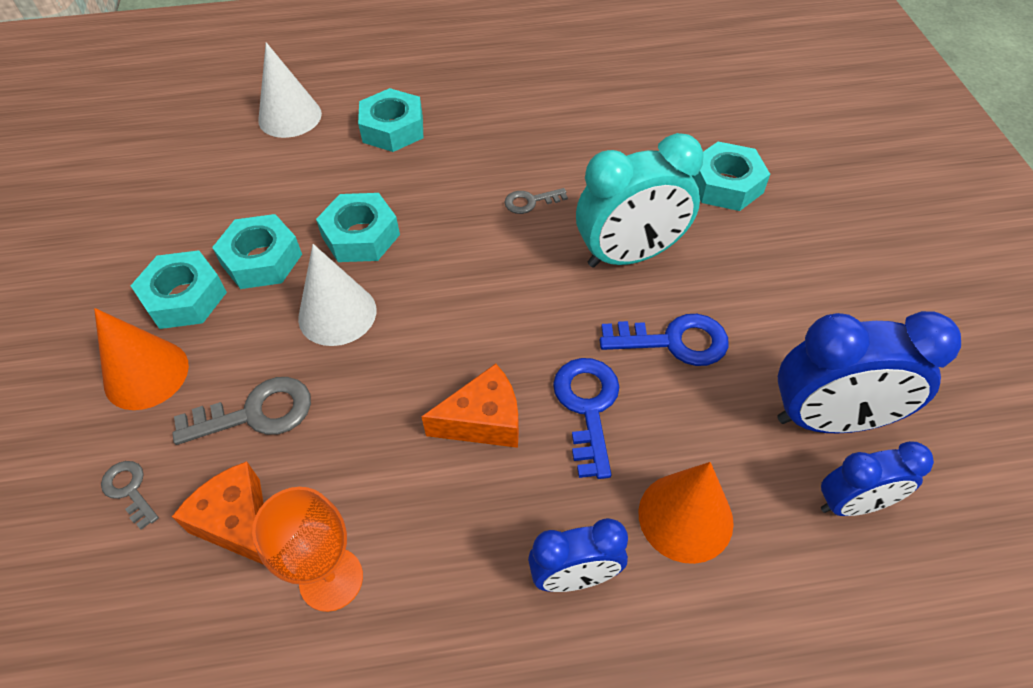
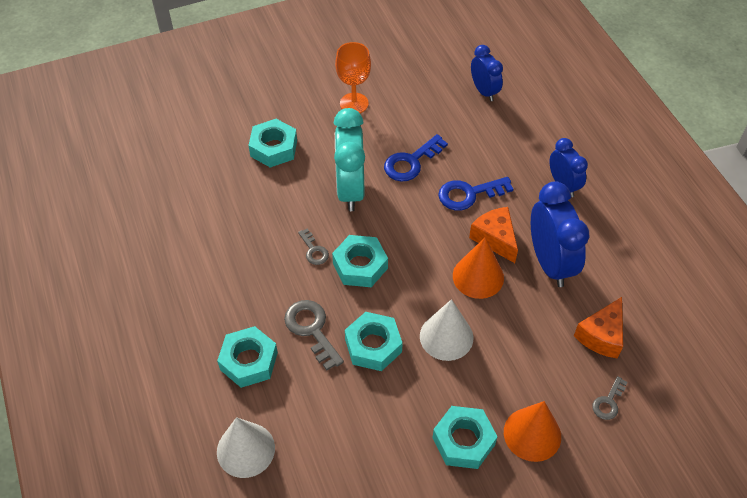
camera: 105 degrees left, 0 degrees up
grey key [172,377,311,445] -> grey key moved to [284,300,344,370]
turquoise nut [212,214,302,289] -> turquoise nut moved to [332,235,388,287]
orange goblet [252,487,363,612] -> orange goblet moved to [335,42,371,113]
turquoise clock [576,133,704,267] -> turquoise clock turned 150 degrees counterclockwise [334,108,365,211]
blue key [600,314,729,366] -> blue key turned 120 degrees counterclockwise [384,134,448,182]
orange cone [638,462,734,564] -> orange cone moved to [453,237,504,299]
blue clock [777,311,961,433] -> blue clock moved to [531,181,589,287]

